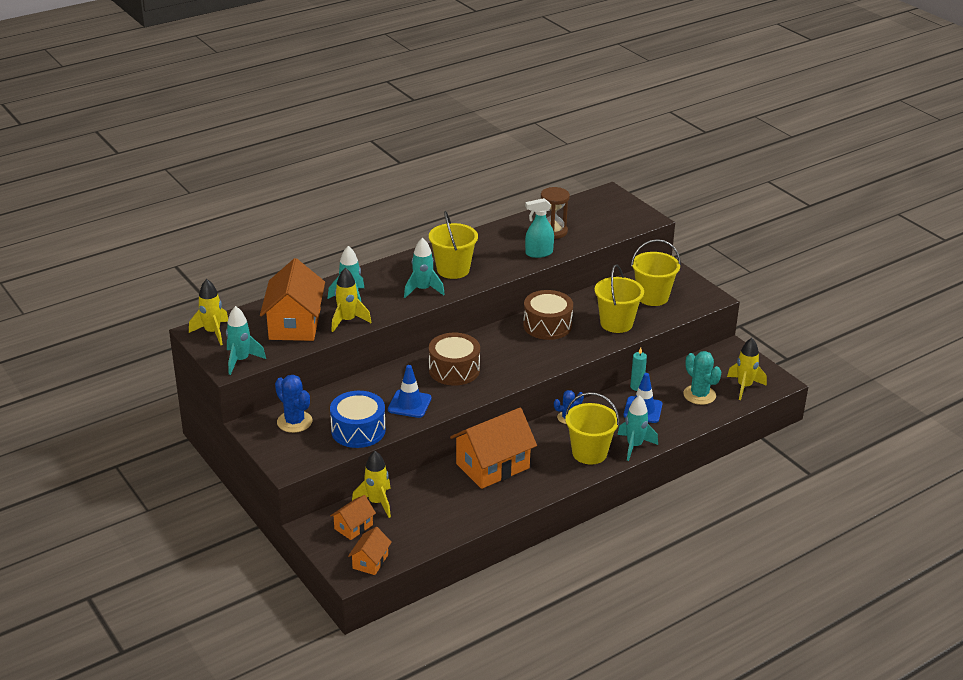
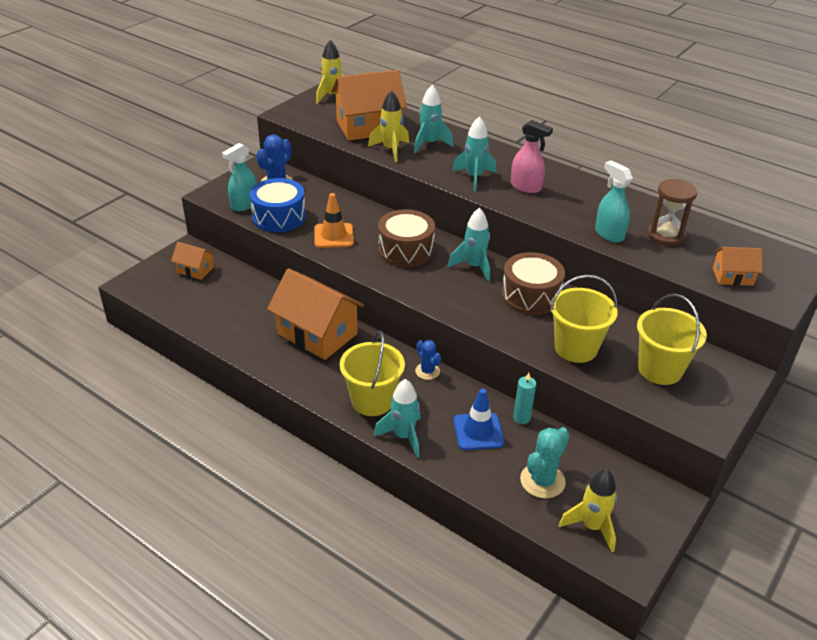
camera: 70 degrees right, 5 degrees up
turquoise rocket [226,306,266,375] -> turquoise rocket moved to [448,208,490,281]
orange house [348,527,392,575] -> orange house moved to [713,247,762,286]
yellow rocket [352,451,391,518] -> none
blue traffic cone [388,365,432,418] -> orange traffic cone [314,193,354,248]
yellow bucket [429,211,478,279] -> pink spray bottle [511,120,553,193]
none -> turquoise spray bottle [222,143,257,211]

